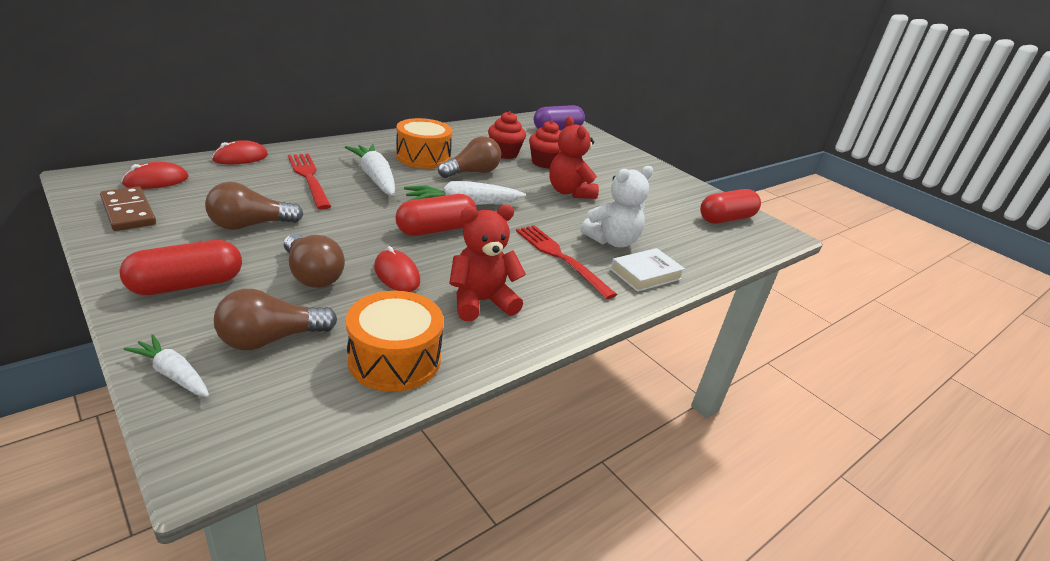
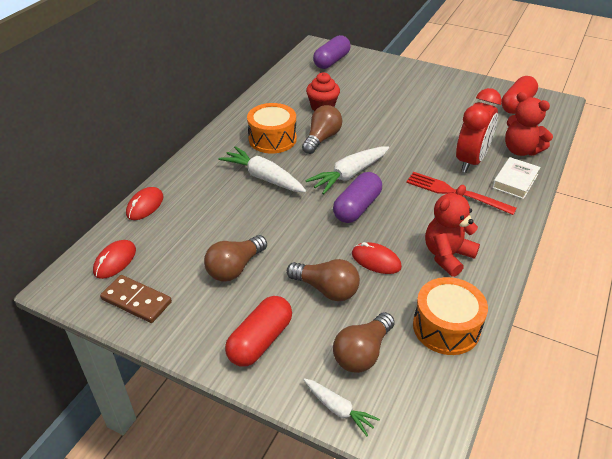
camera: 20 degrees left, 10 degrees up
white carrot [123,335,209,397] -> white carrot turned 150 degrees counterclockwise [303,378,380,436]
red fork [288,154,331,209] -> none
red capsule [395,194,477,236] -> purple capsule [333,172,382,223]
red cupcake [529,120,561,169] -> none
red teddy bear [549,116,599,199] -> red teddy bear moved to [505,92,553,156]
white teddy bear [580,166,653,247] -> red clock [456,88,502,173]

